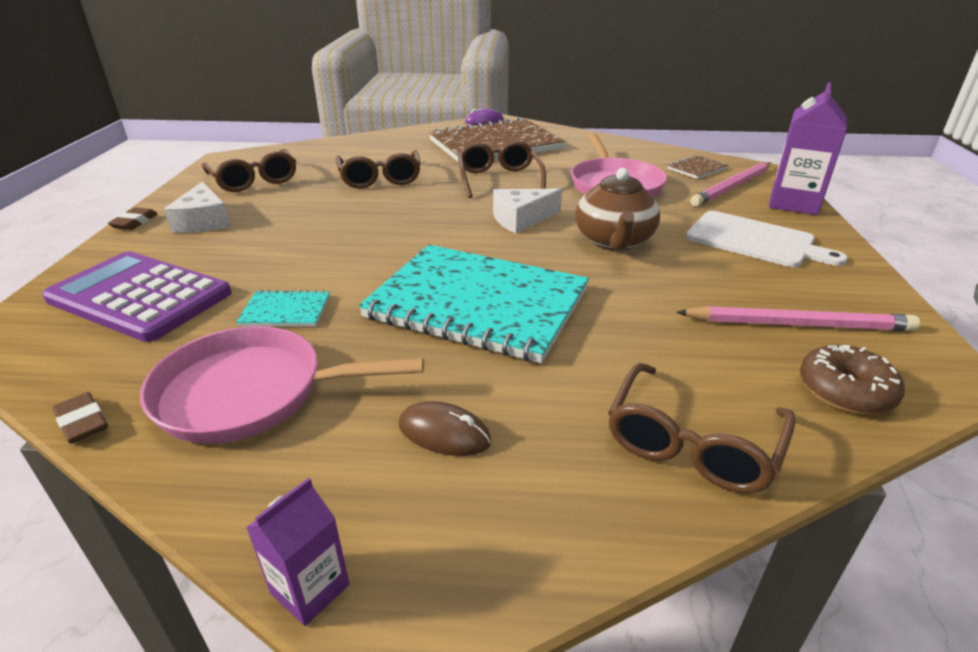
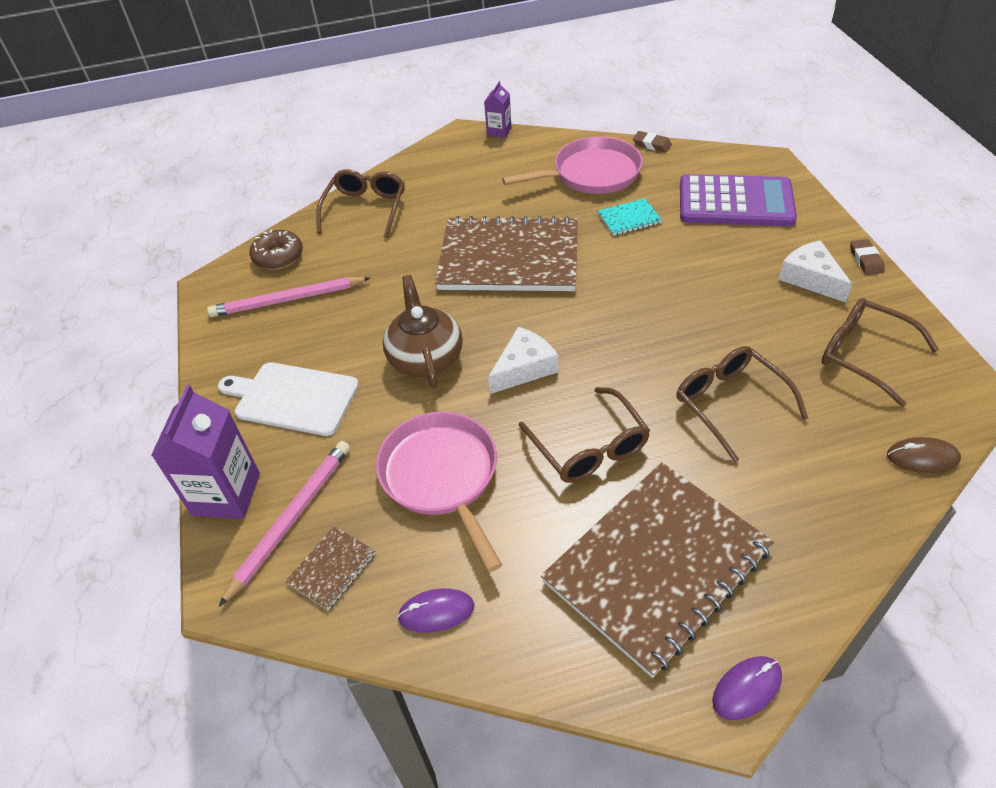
camera: 165 degrees right, 15 degrees up
turquoise notebook [358,245,589,363] -> brown notebook [435,216,578,291]
brown mouse [399,401,491,456] -> brown mouse moved to [887,437,961,473]
none -> purple mouse [397,588,474,633]

